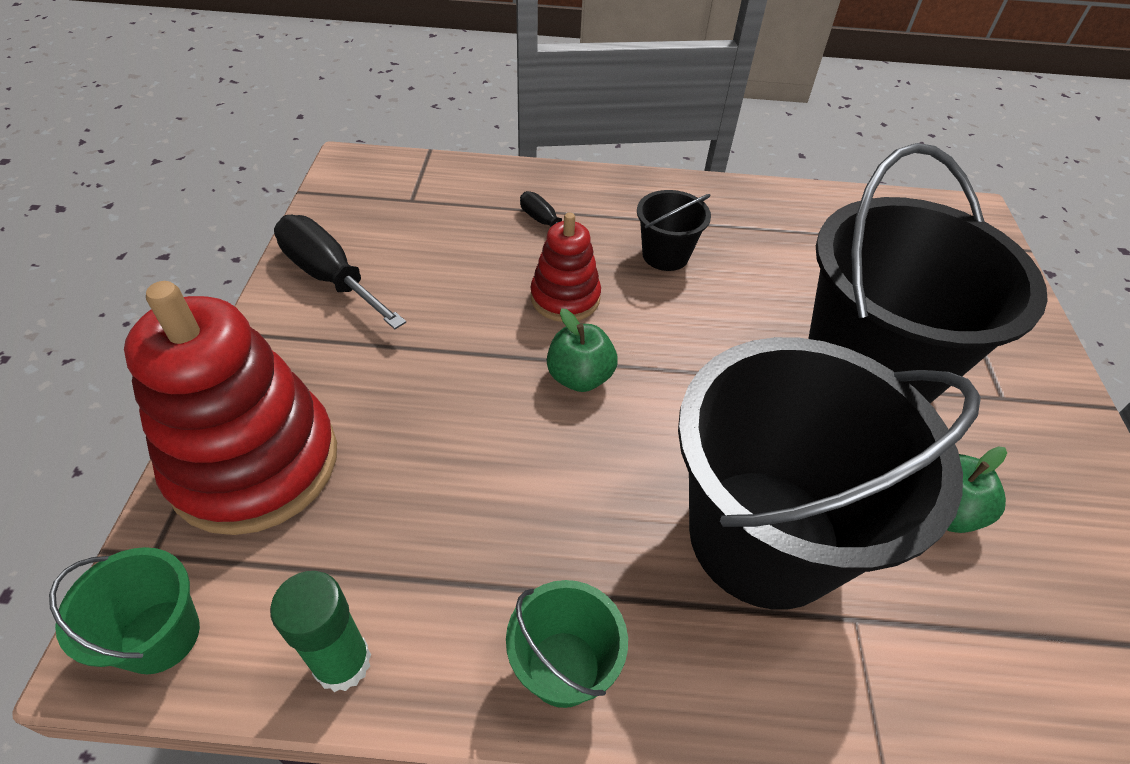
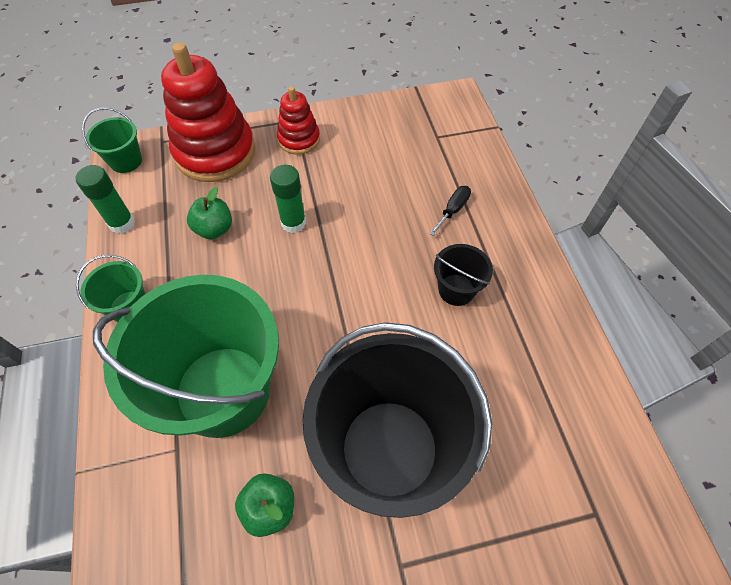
camera: 75 degrees right, 10 degrees up
black screwdriver [274,215,406,329] -> none
red stacking toy [531,212,601,322] -> red stacking toy moved to [277,86,320,155]
green apple [547,308,618,392] -> green apple moved to [187,187,232,239]
black bucket [678,337,981,610] -> green bucket [93,275,279,438]
none -> green glue stick [270,165,306,233]

